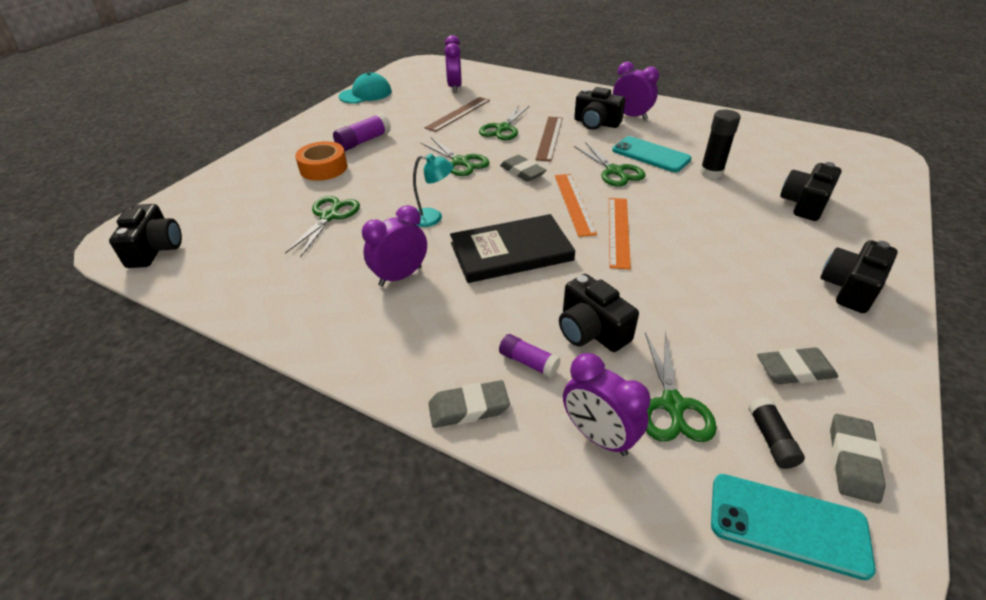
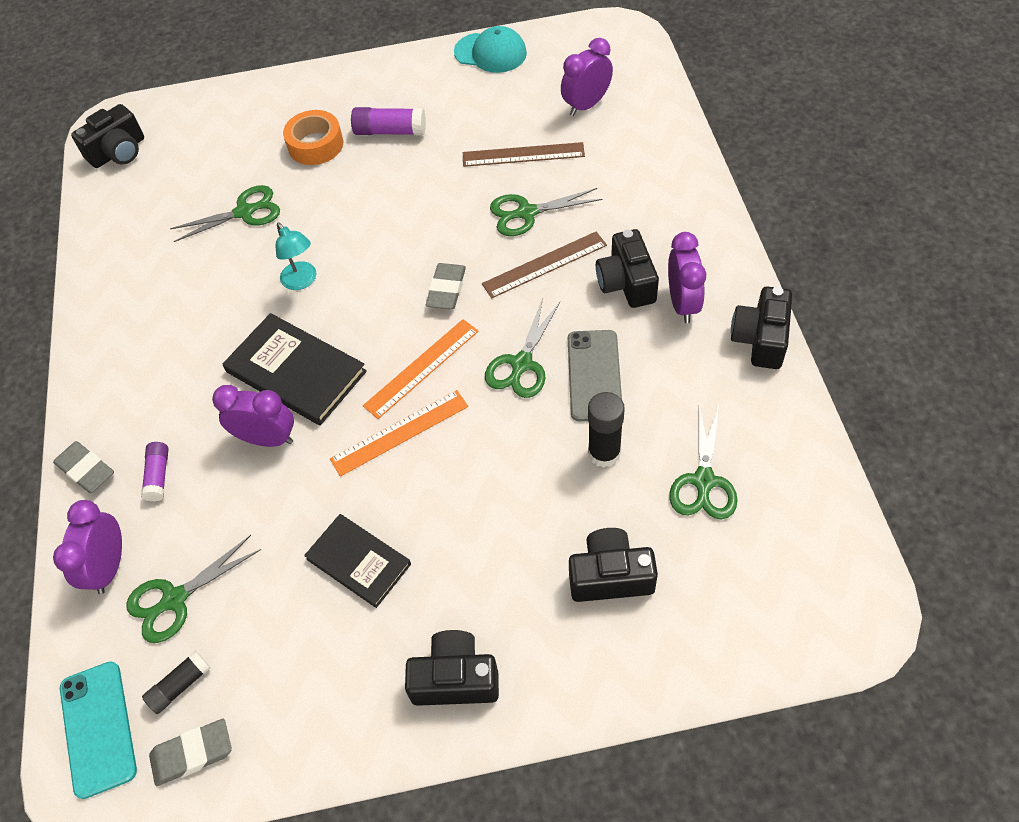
camera: 55 degrees right, 15 degrees up
purple clock [362,205,427,287] -> purple clock moved to [212,385,294,447]
green scissors [420,138,489,176] -> green scissors moved to [669,405,738,519]
black camera [559,274,639,352] -> black camera moved to [731,286,792,369]
turquoise phone [612,136,692,172] -> grey phone [568,330,622,421]
grey eraser [757,347,838,384] -> none
none -> black book [304,514,411,608]

